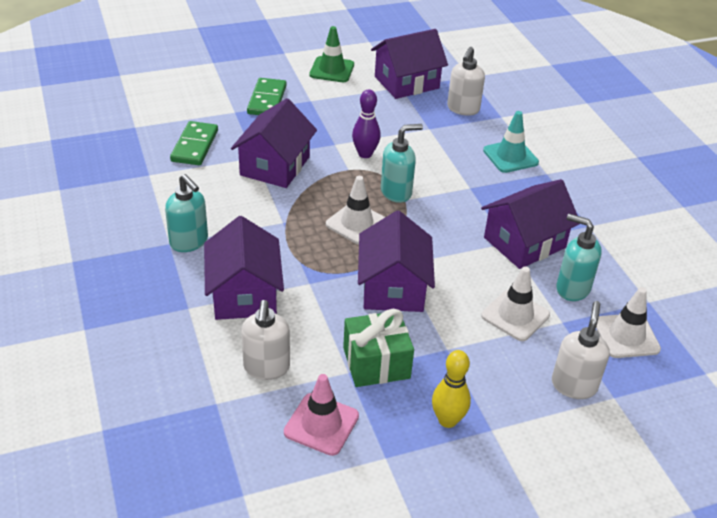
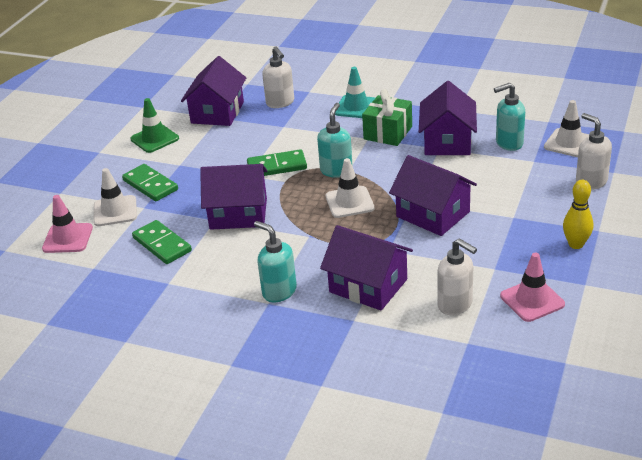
camera: 45 degrees left, 5 degrees down
turquoise soap dispenser [165,174,208,252] -> turquoise soap dispenser turned 135 degrees counterclockwise [254,221,297,302]
purple house [231,98,317,188] -> purple house turned 60 degrees counterclockwise [200,164,267,230]
green gift [343,309,414,387] -> green gift moved to [362,89,412,146]
purple bowling pin [352,89,381,158] -> green domino [247,149,307,176]
white traffic cone [481,267,550,341] -> white traffic cone moved to [94,168,137,226]
none -> pink traffic cone [42,195,93,253]

